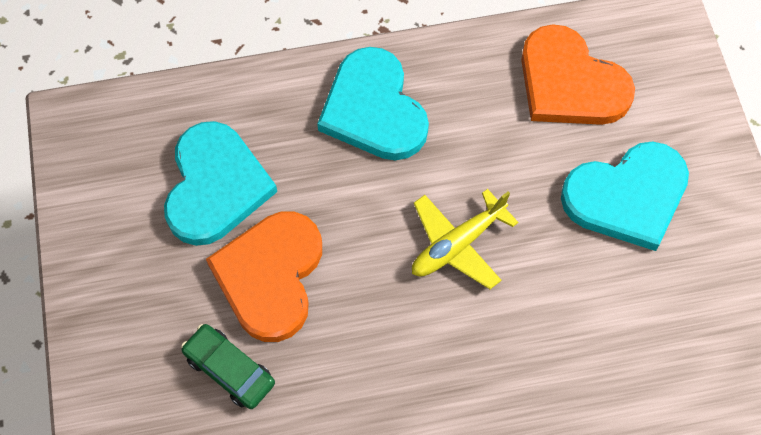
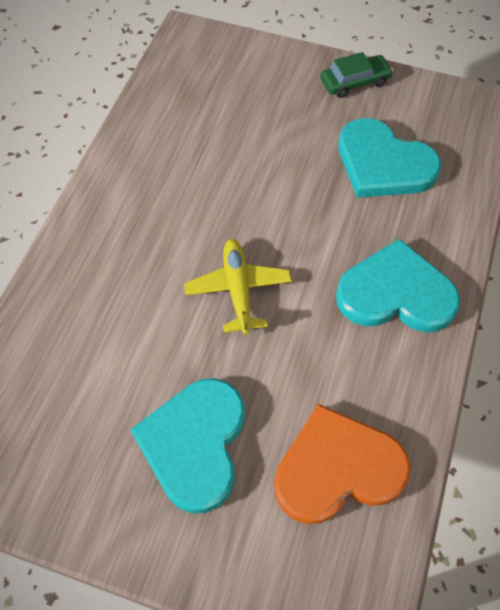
camera: 120 degrees right, 5 degrees down
green car [181,324,275,409] -> green car moved to [320,52,393,98]
orange heart [206,211,322,342] -> none

